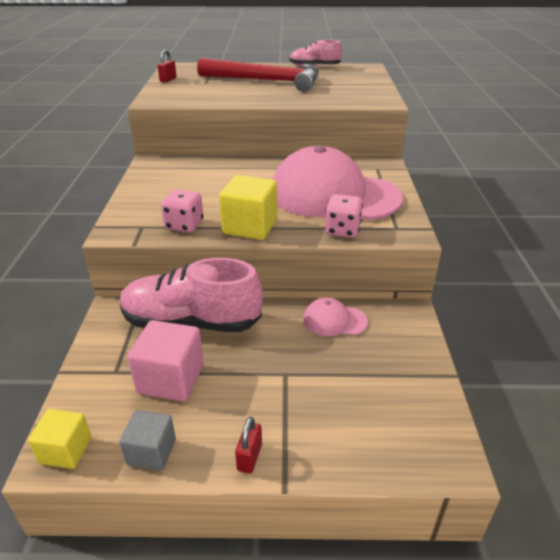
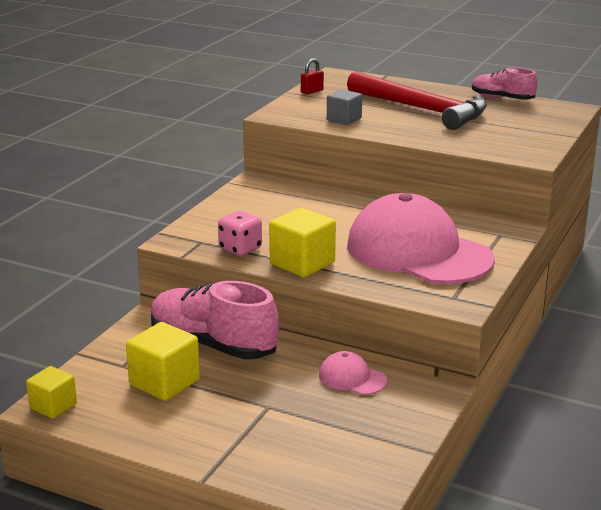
camera: 25 degrees right, 10 degrees down
grey cube [119,410,176,471] -> grey cube moved to [327,89,362,125]
pink cube [127,320,204,402] -> yellow cube [126,322,200,401]
red padlock [235,417,262,473] -> none
pink dice [325,194,363,238] -> none

